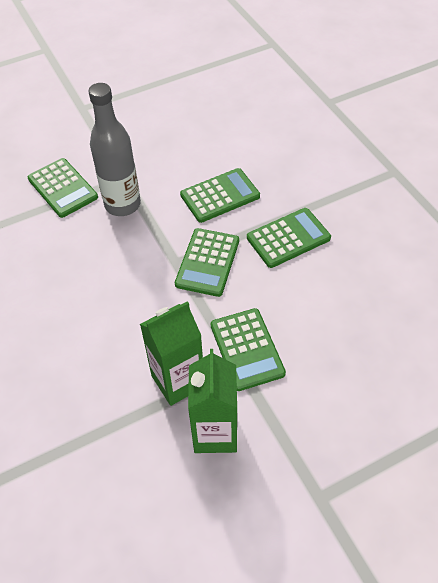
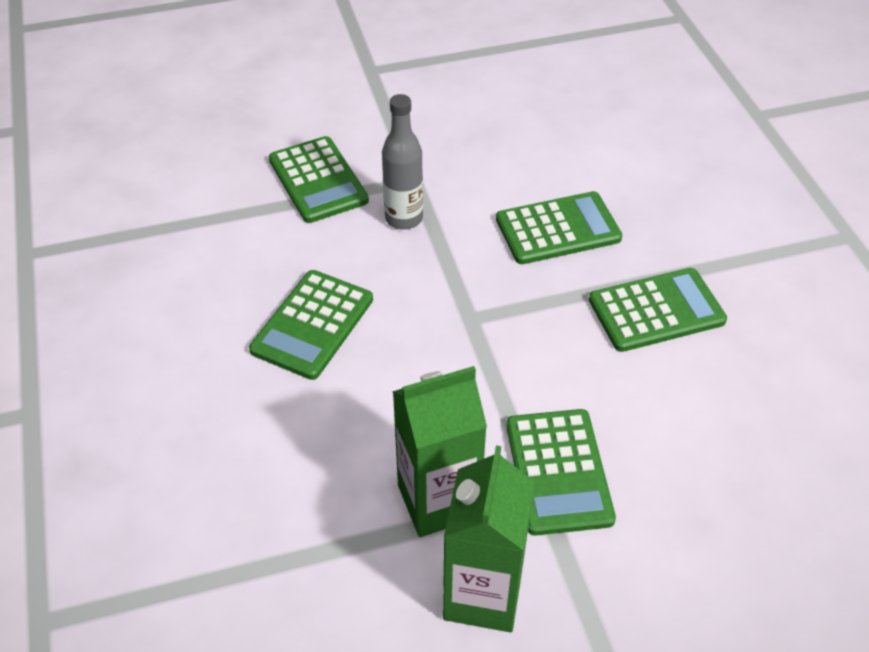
camera: 10 degrees right, 5 degrees down
grey bottle [88,83,141,216] -> grey bottle [382,94,423,230], size x0.66
green calculator [175,228,239,297] -> green calculator moved to [249,270,373,380]

